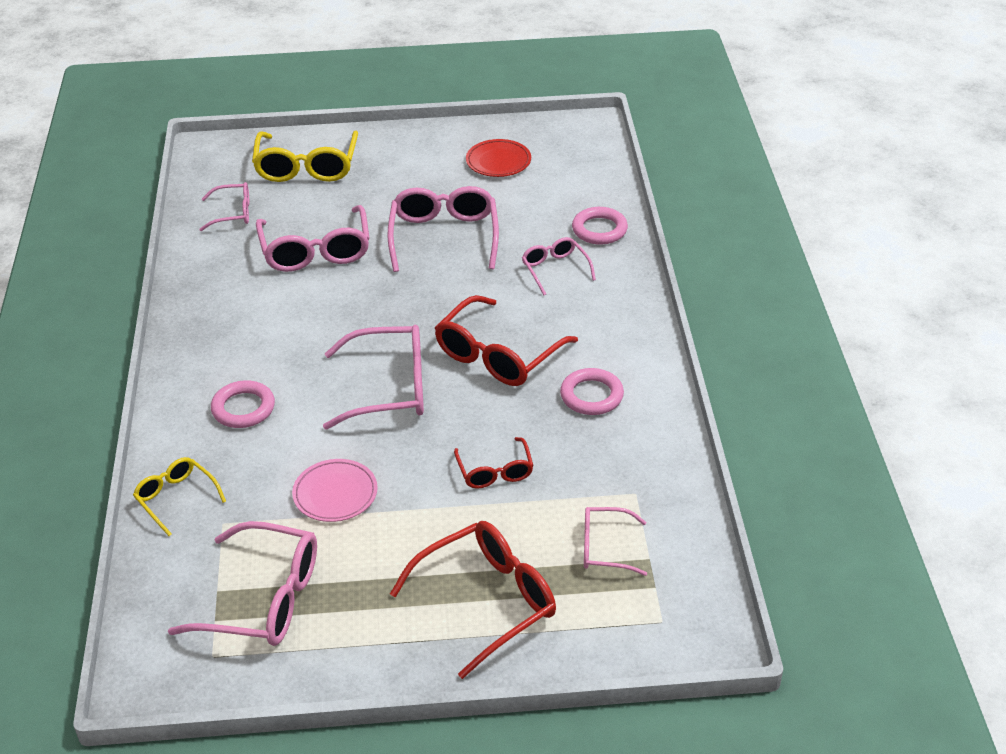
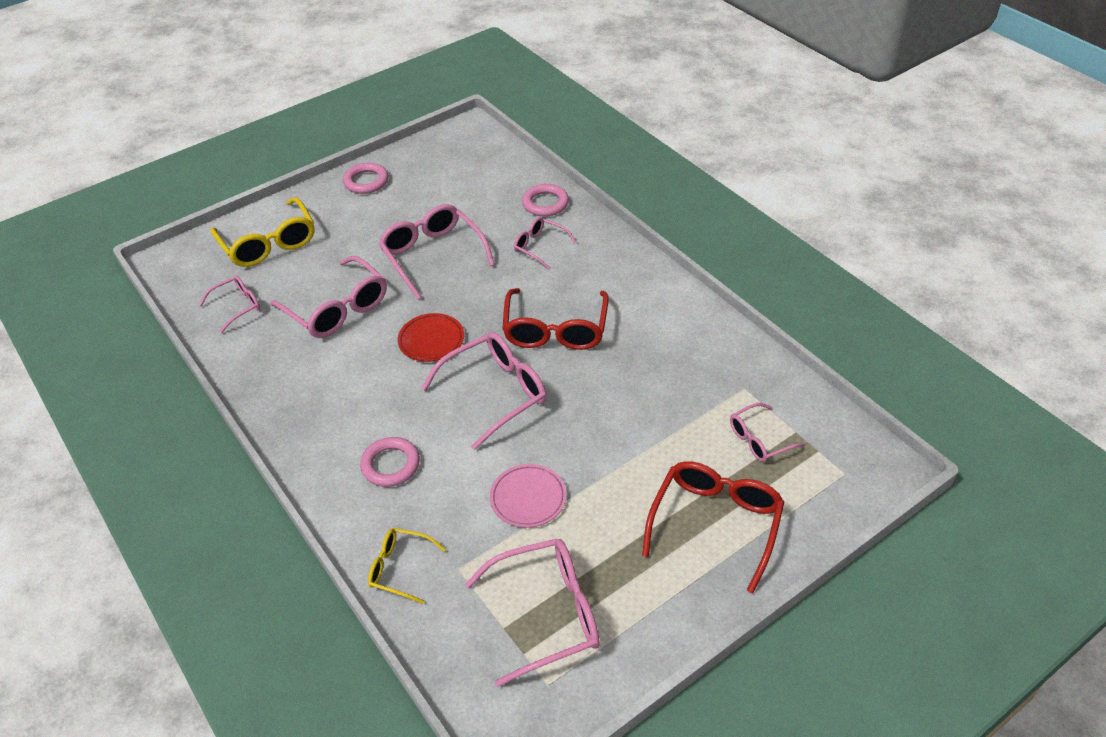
camera: 30 degrees left, 5 degrees up
red glasses [454,437,534,489] -> none
red plate [466,139,531,177] -> red plate moved to [398,313,464,362]
pink ring [560,368,624,415] -> pink ring moved to [343,162,388,194]

